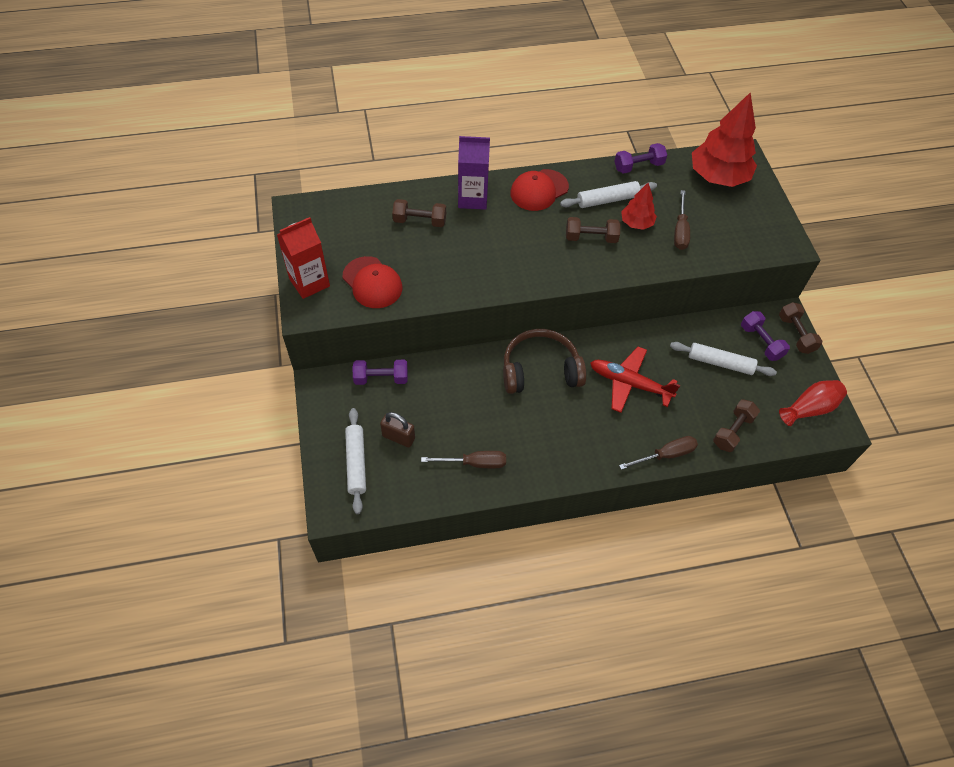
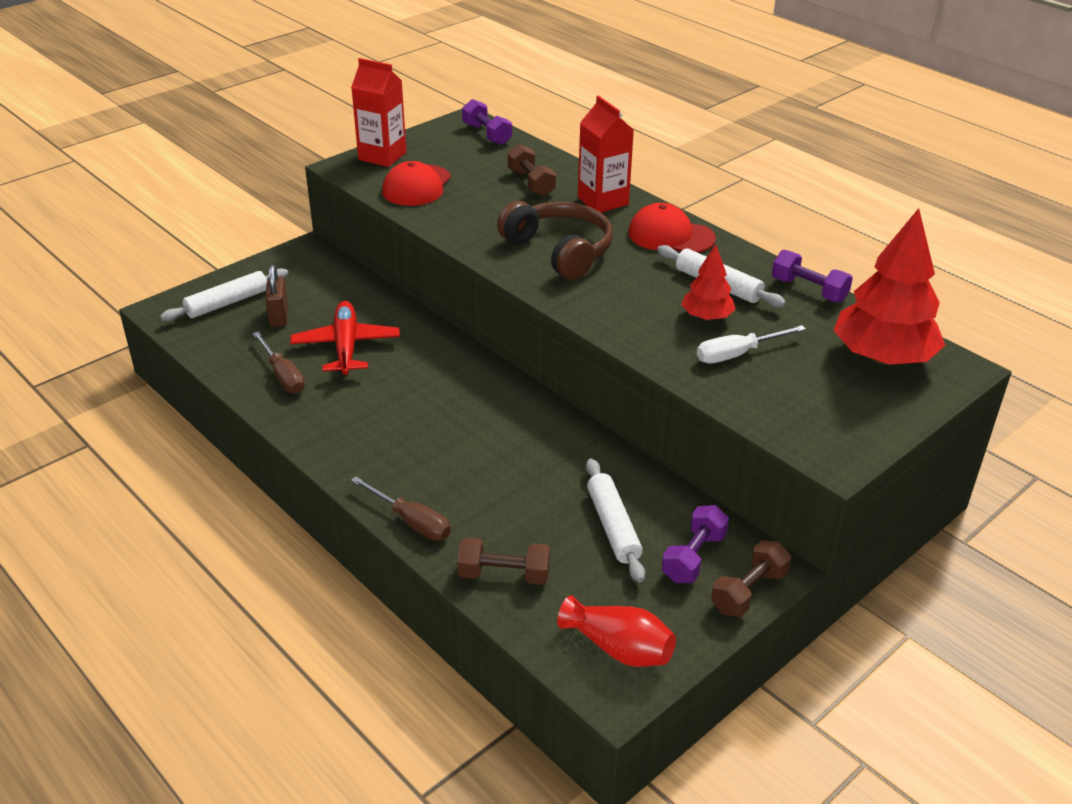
camera: 60 degrees right, 20 degrees down
purple dumbbell [353,360,408,385] -> purple dumbbell moved to [462,99,512,145]
purple carton [458,136,490,210] -> red carton [578,95,634,212]
brown headphones [503,329,586,394] -> brown headphones moved to [497,201,613,280]
brown dumbbell [566,217,621,243] -> none
red plane [590,347,680,413] -> red plane moved to [290,301,400,375]
brown screwdriver [674,190,690,250] -> white screwdriver [697,325,806,364]

